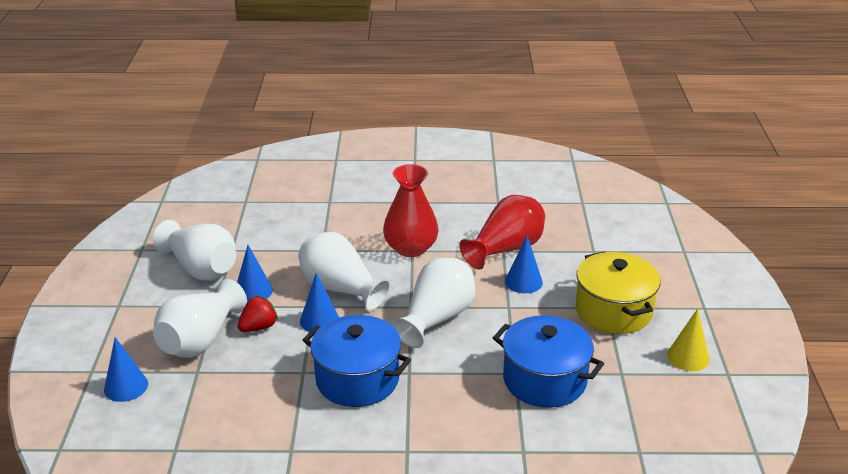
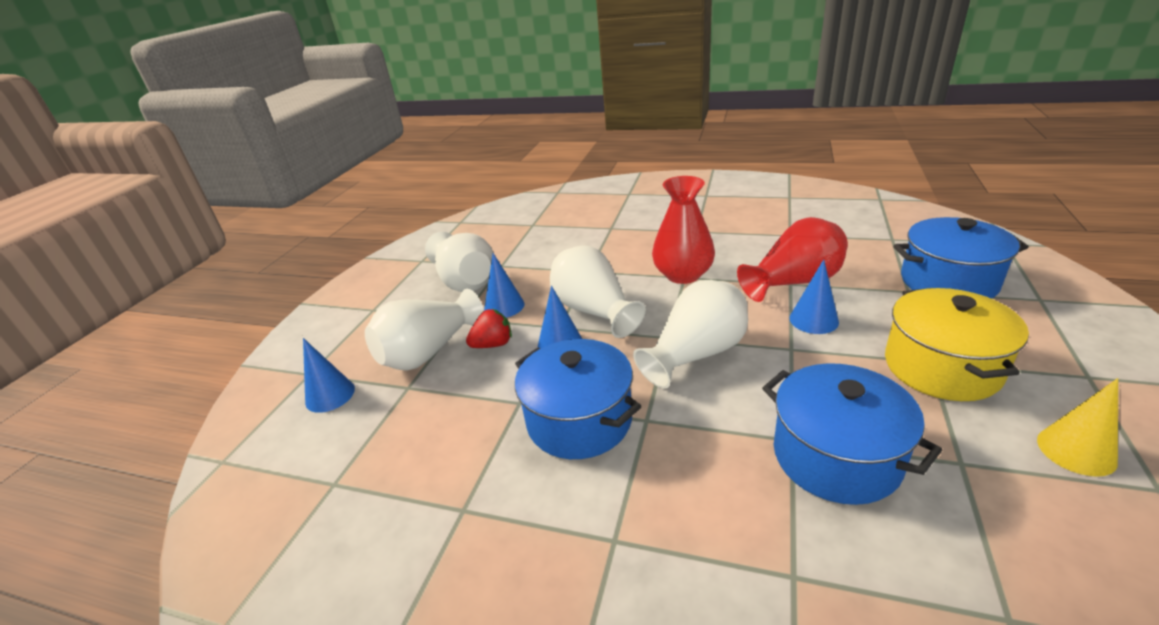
camera: 20 degrees right, 0 degrees up
none -> blue pot [894,217,1029,299]

